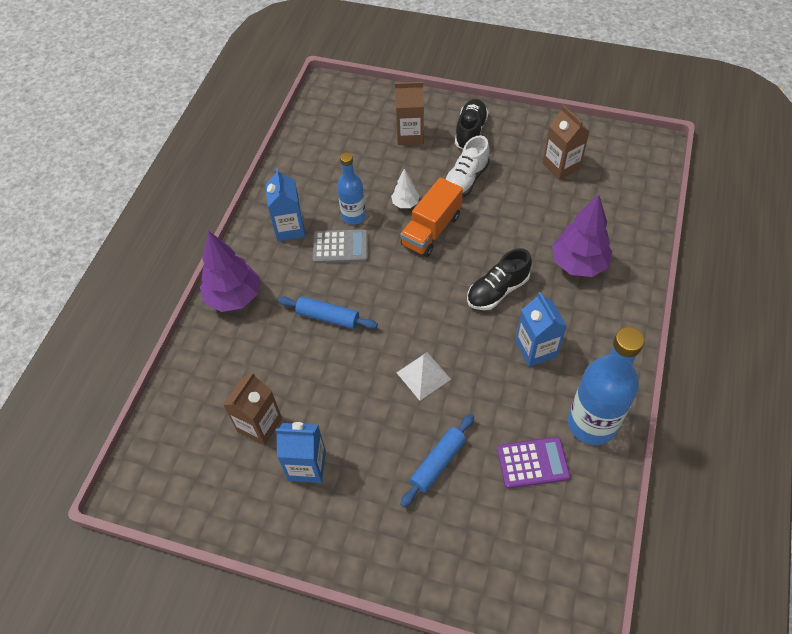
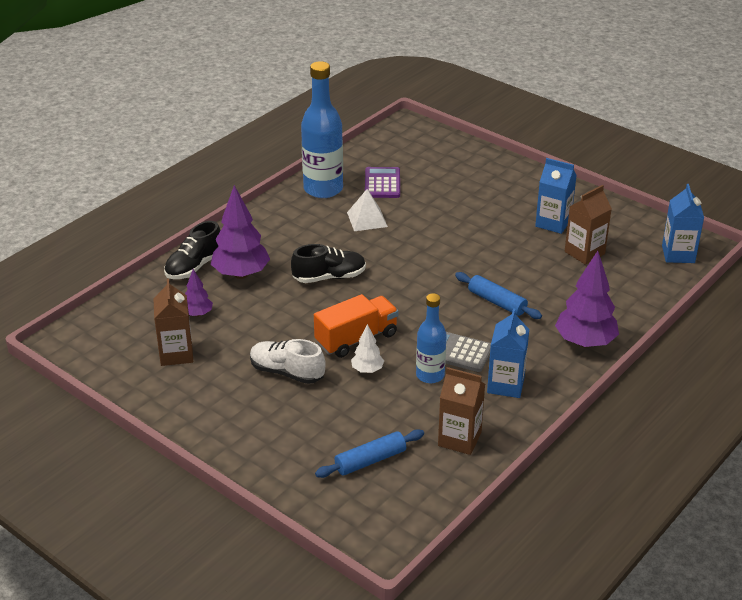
camera: 160 degrees left, 20 degrees down
brown carton [395,82,424,145] -> brown carton moved to [438,367,485,455]
white pyramid [396,352,451,401] -> white pyramid moved to [347,189,388,231]
blue rolling pin [400,414,474,507] -> blue rolling pin moved to [315,429,424,478]
white shoe [445,135,490,197] -> white shoe turned 120 degrees counterclockwise [250,339,326,384]
black shoe [455,99,488,150] -> black shoe moved to [164,221,221,279]
purple calculator [497,437,570,489] -> purple calculator turned 75 degrees clockwise [365,167,400,198]
blue carton [515,292,567,367] -> blue carton moved to [662,184,704,263]
none -> purple tree [185,269,213,317]

